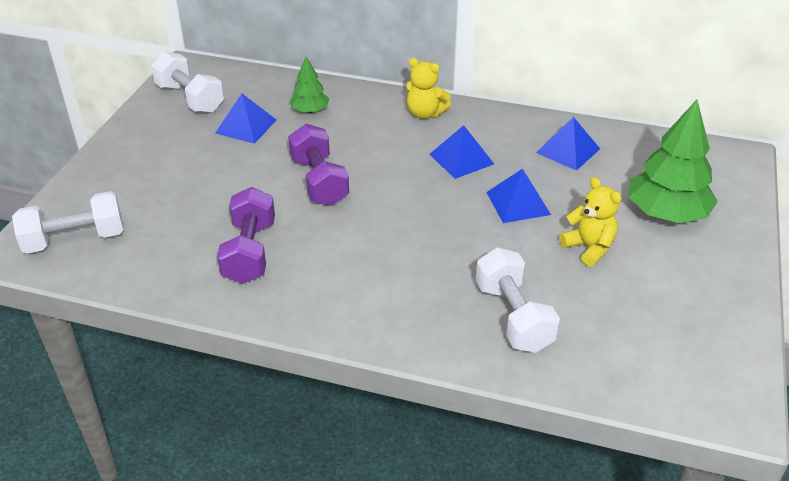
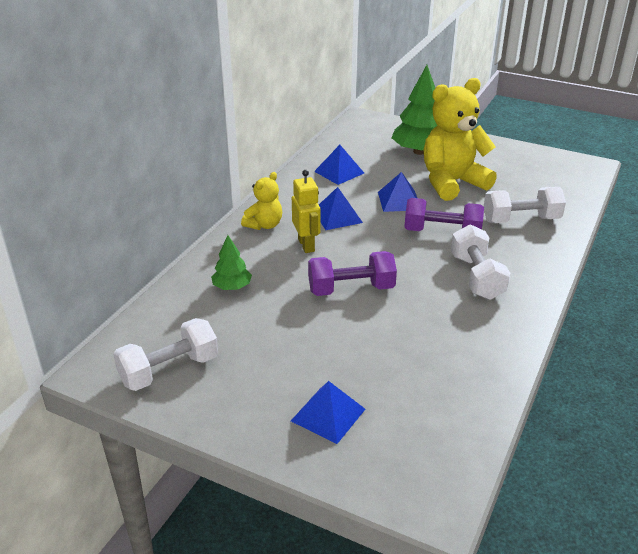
camera: 80 degrees left, 5 degrees down
white dumbbell [12,191,124,254] -> white dumbbell moved to [451,224,510,300]
blue pyramid [215,93,276,144] -> blue pyramid moved to [291,381,365,444]
purple dumbbell [217,187,275,284] -> purple dumbbell moved to [404,198,484,231]
yellow teddy bear [559,177,622,267] -> yellow teddy bear [424,78,497,201], size x1.95
none -> yellow robot [292,170,321,253]

